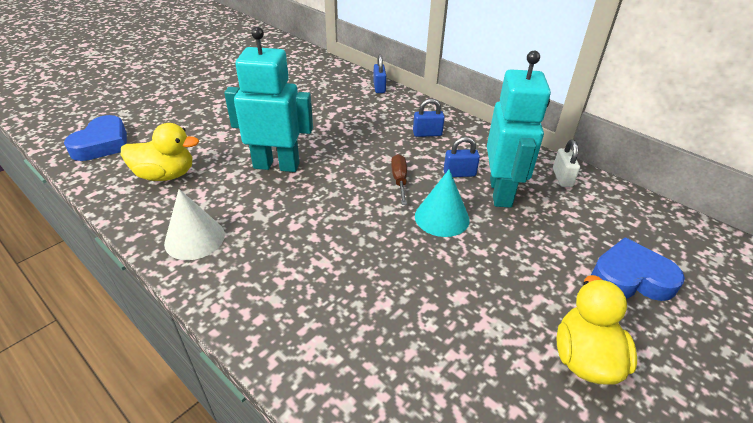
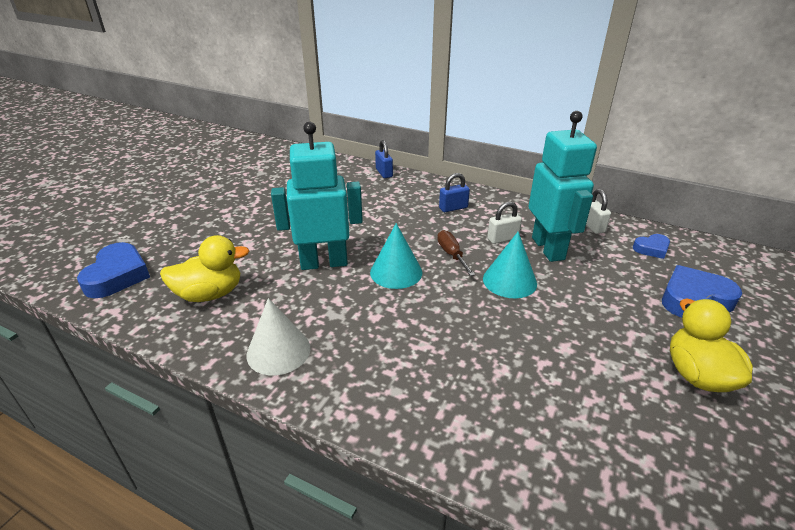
camera: 15 degrees left, 5 degrees down
blue padlock [443,137,480,177] -> white padlock [487,202,522,244]
none -> turquoise cone [370,223,422,289]
none -> blue heart [633,234,670,259]

